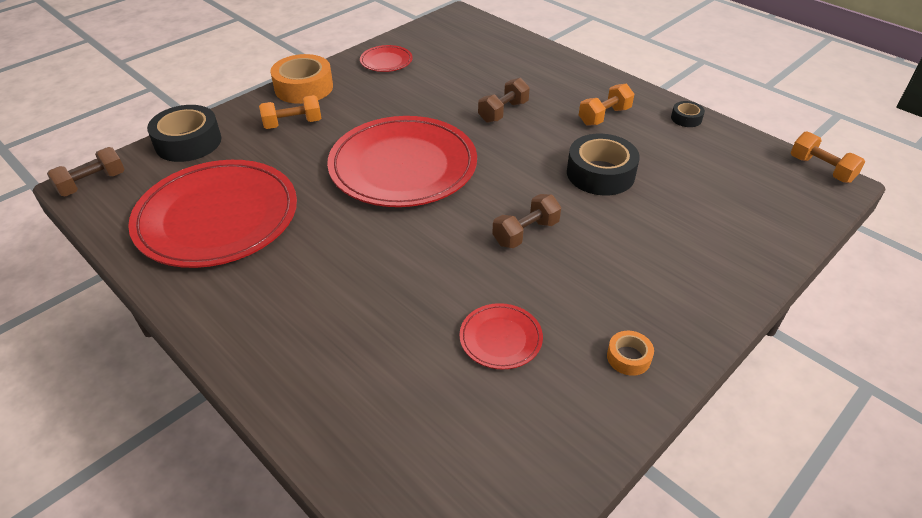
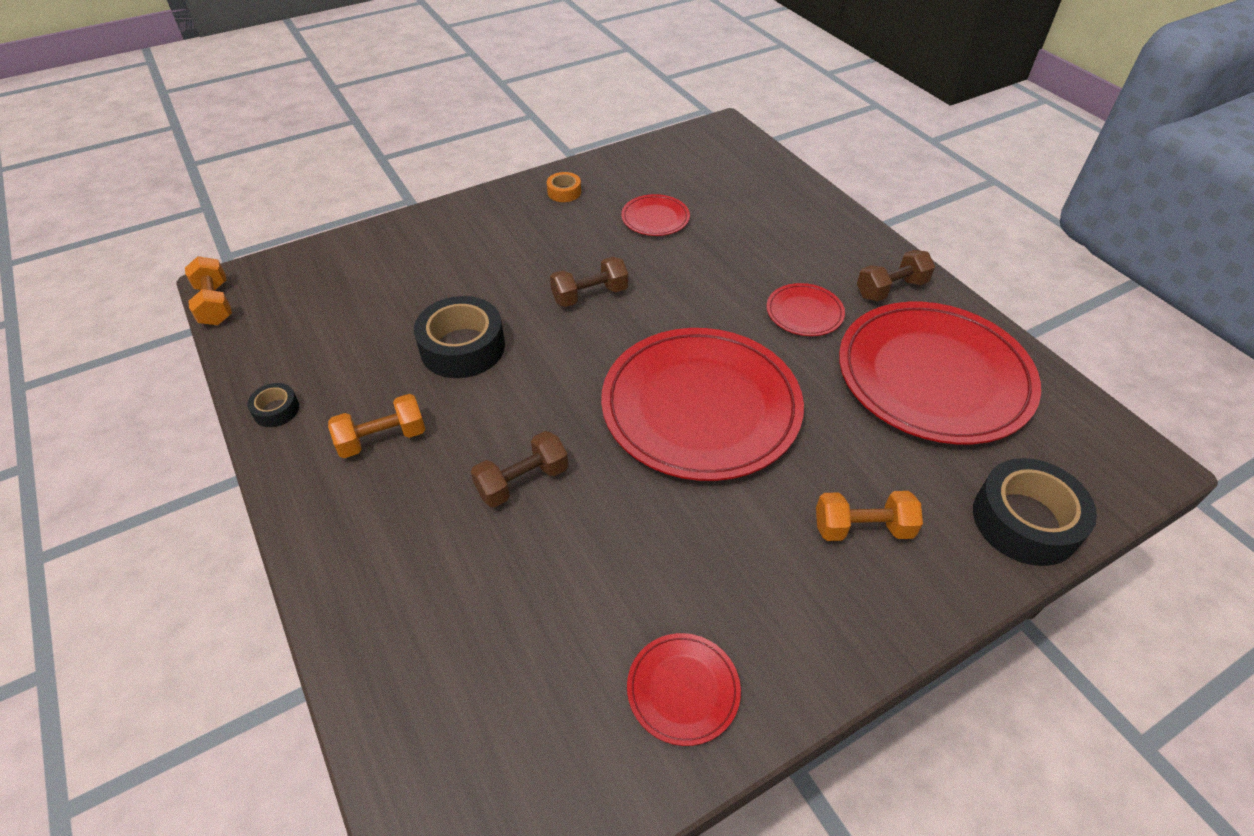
camera: 165 degrees left, 5 degrees up
brown dumbbell [47,147,125,196] -> brown dumbbell moved to [857,250,935,302]
orange tape [270,54,333,104] -> none
none -> red plate [767,283,845,336]

